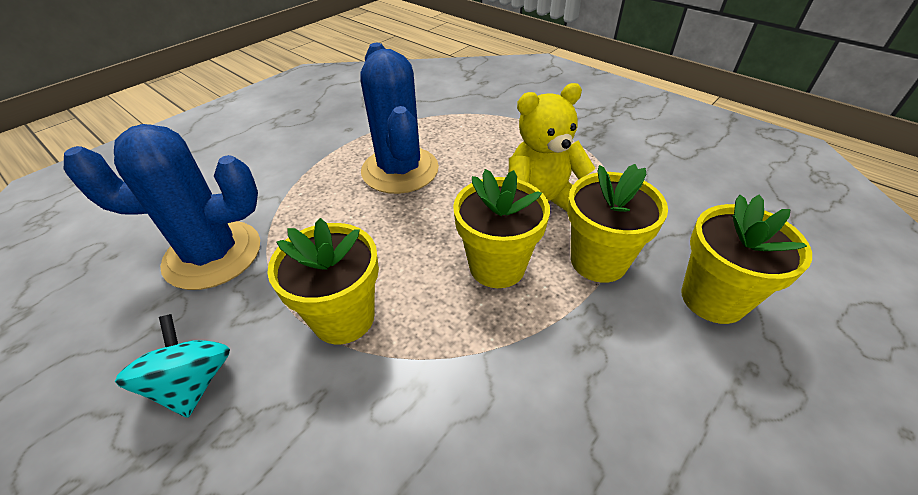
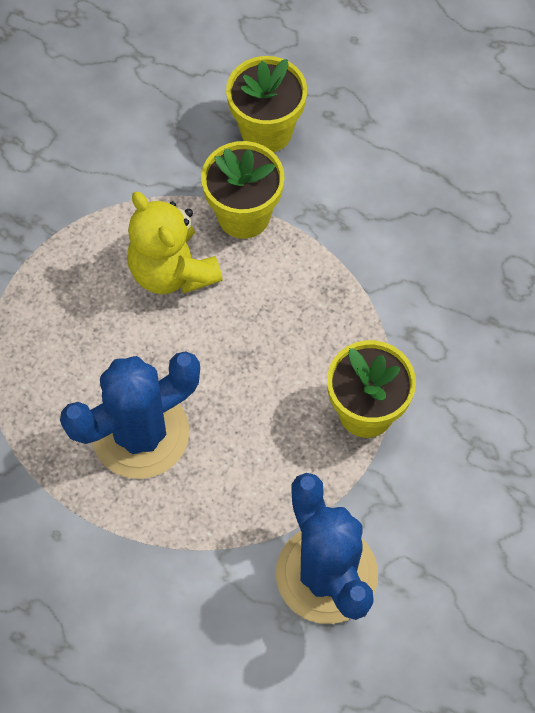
camera: 105 degrees left, 20 degrees up
turquoise spinning top [115,314,230,418] -> none
yellow flower pot [453,169,550,288] -> none

